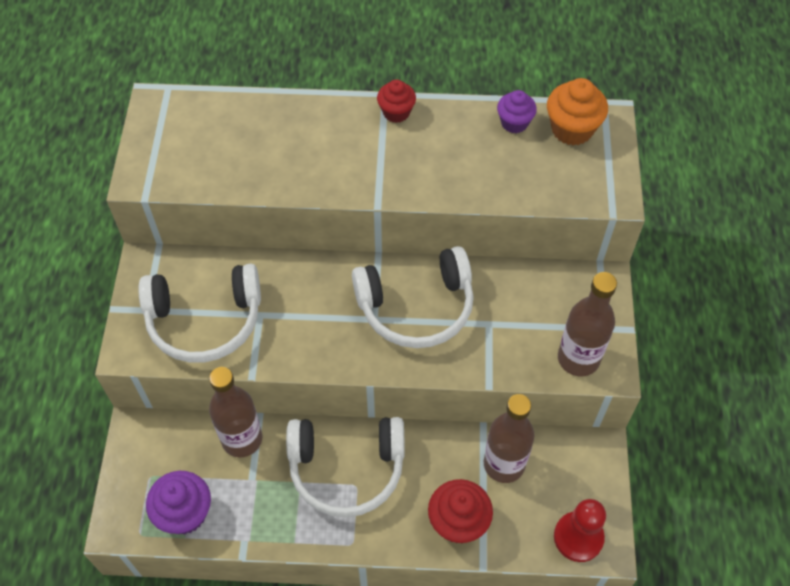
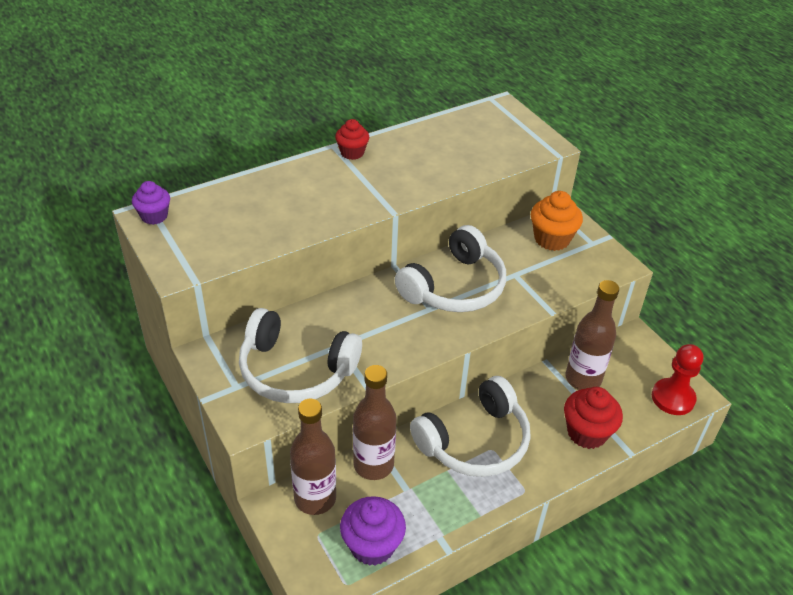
camera: 35 degrees left, 15 degrees down
white headphones [138,264,261,363] -> white headphones turned 60 degrees clockwise [239,308,362,403]
purple cupcake [497,90,537,133] -> purple cupcake moved to [132,181,170,225]
orange cupcake [547,78,608,146] -> orange cupcake moved to [531,191,583,251]
brown bottle [558,272,617,376] -> brown bottle moved to [290,399,336,515]

